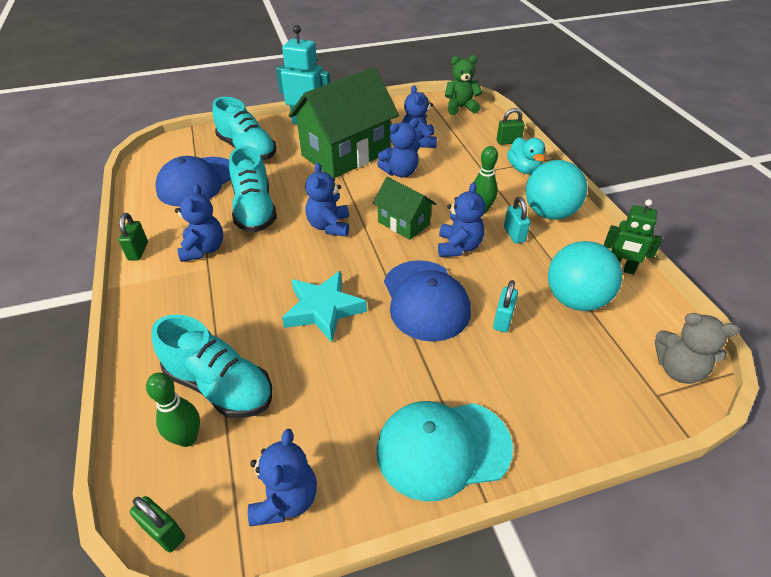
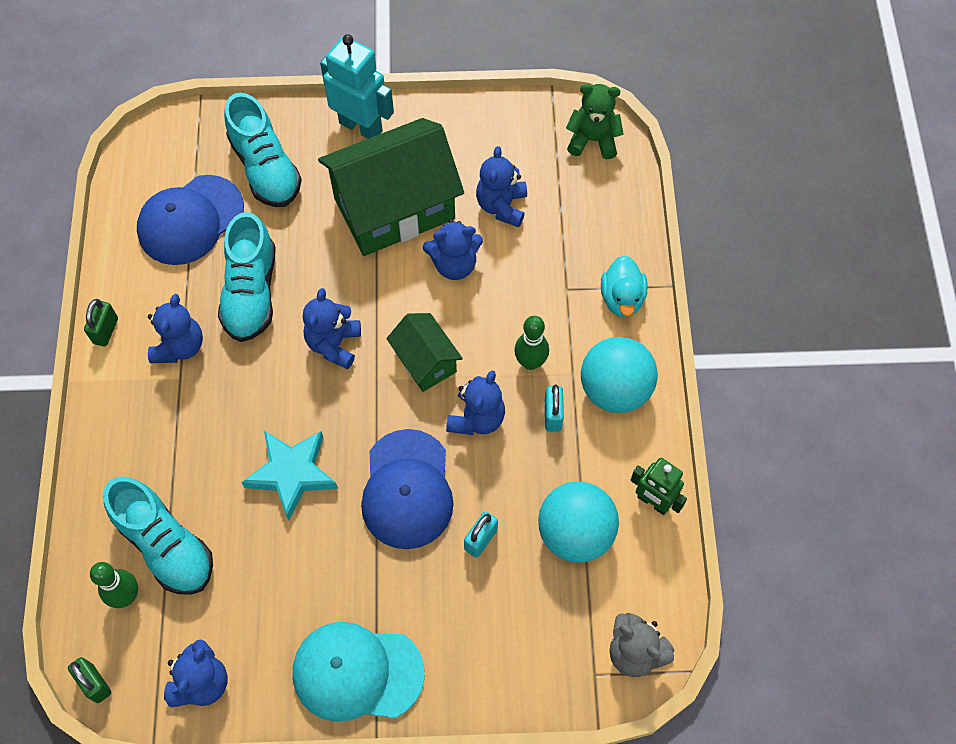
camera: 15 degrees right, 20 degrees up
green padlock [497,108,525,145] -> none

